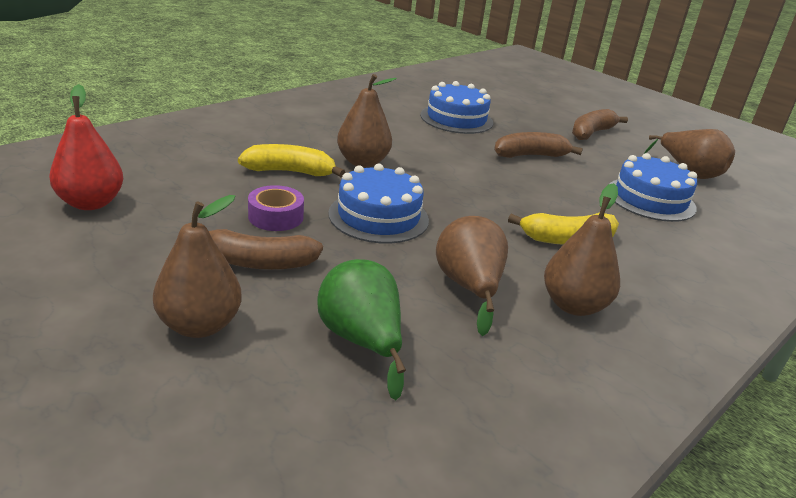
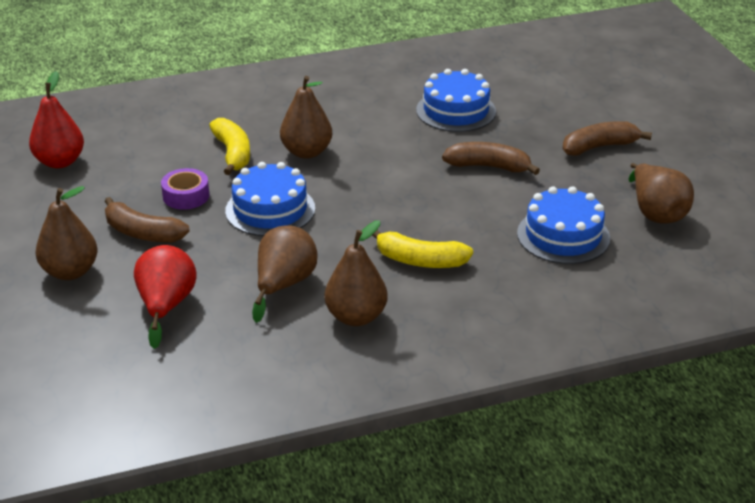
camera: 30 degrees right, 5 degrees up
yellow banana [238,144,345,177] -> yellow banana turned 45 degrees clockwise [209,118,250,175]
green pear [317,259,406,400] -> red pear [134,245,197,349]

